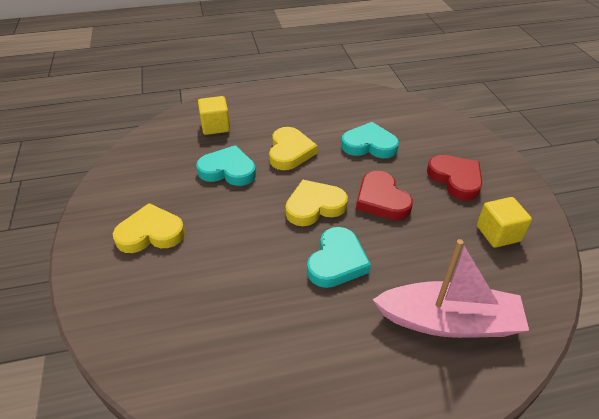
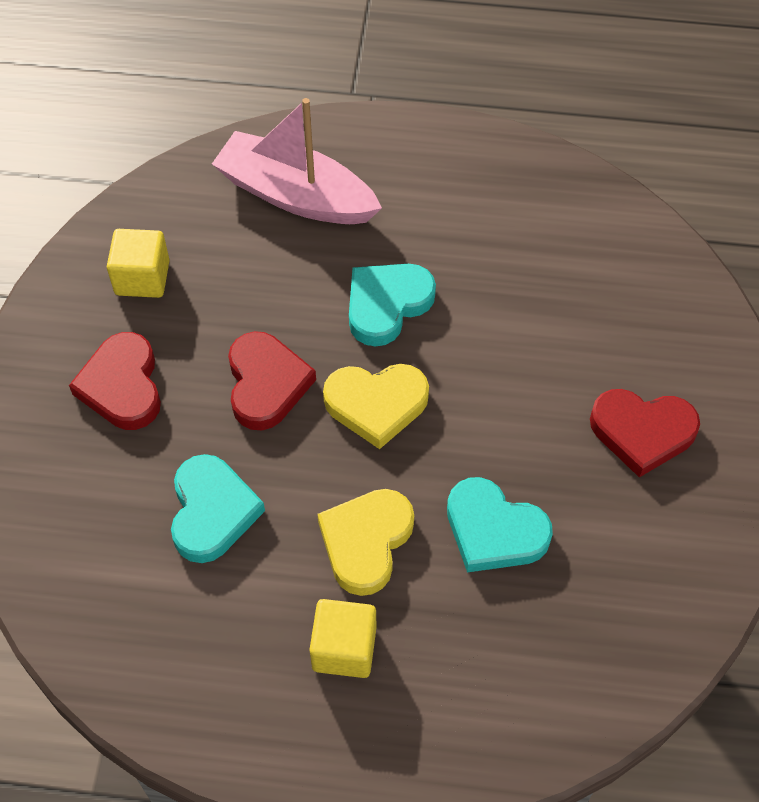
camera: 160 degrees left, 15 degrees up
yellow heart [113,203,185,253] -> red heart [590,389,700,477]
yellow cube [198,96,230,135] -> yellow cube moved to [309,599,376,678]
turquoise heart [341,122,399,158] -> turquoise heart turned 120 degrees counterclockwise [171,454,265,563]

